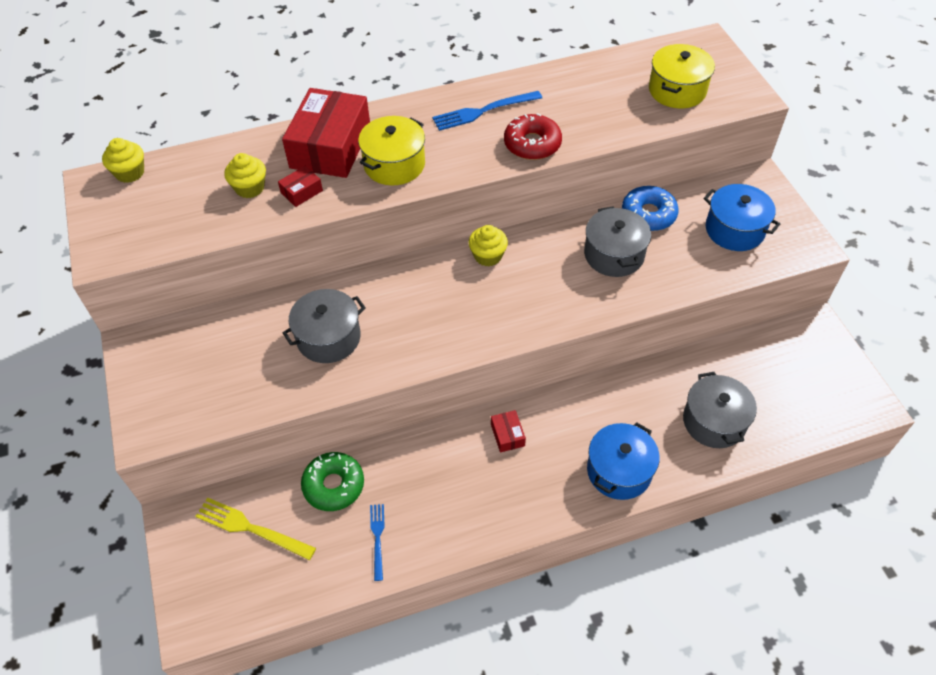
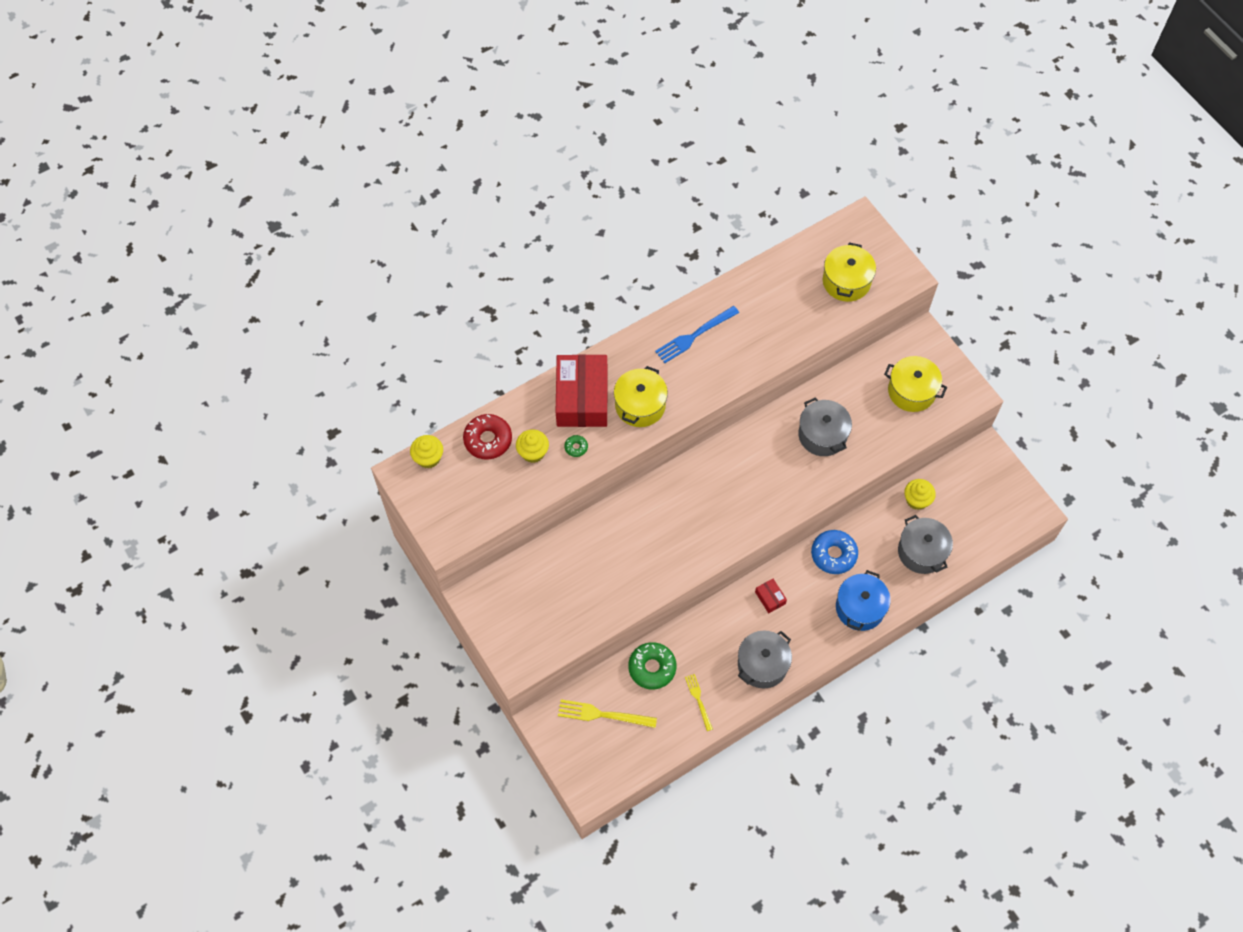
camera: 15 degrees left, 10 degrees up
red box [278,166,323,207] -> green donut [564,435,588,457]
grey pot [283,289,366,363] -> grey pot moved to [738,630,792,689]
blue fork [370,504,385,581] -> yellow fork [685,674,713,731]
yellow cupcake [469,225,508,266] -> yellow cupcake moved to [904,479,936,510]
red donut [504,113,562,160] -> red donut moved to [463,414,512,460]
blue donut [622,186,679,231] -> blue donut moved to [811,530,858,574]
blue pot [704,184,780,251] -> yellow pot [884,356,947,412]

